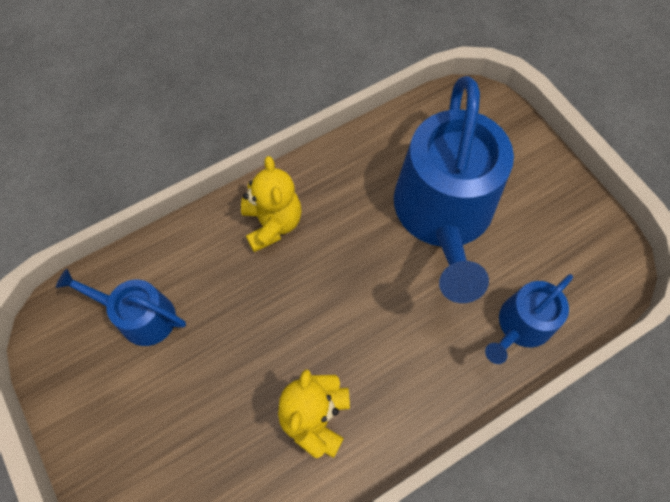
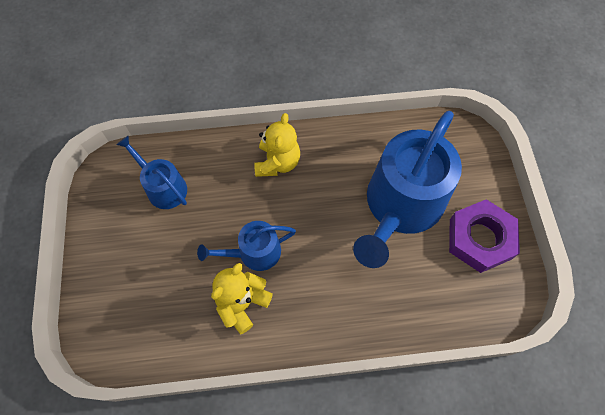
camera: 25 degrees right, 0 degrees up
blue watering can [485,274,573,364] -> blue watering can moved to [197,221,296,271]
none -> purple nut [449,199,520,273]

